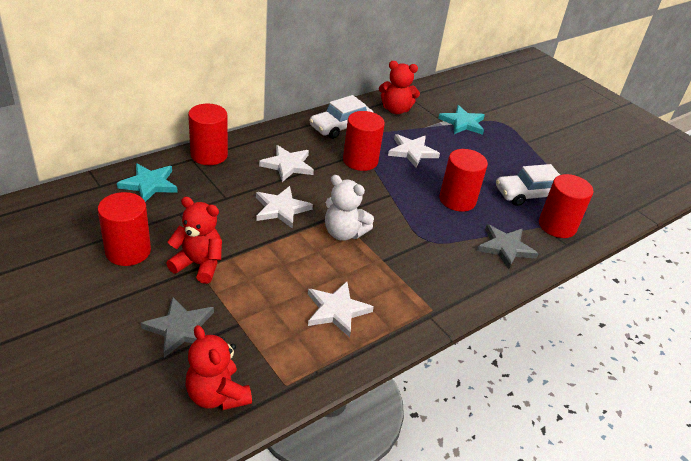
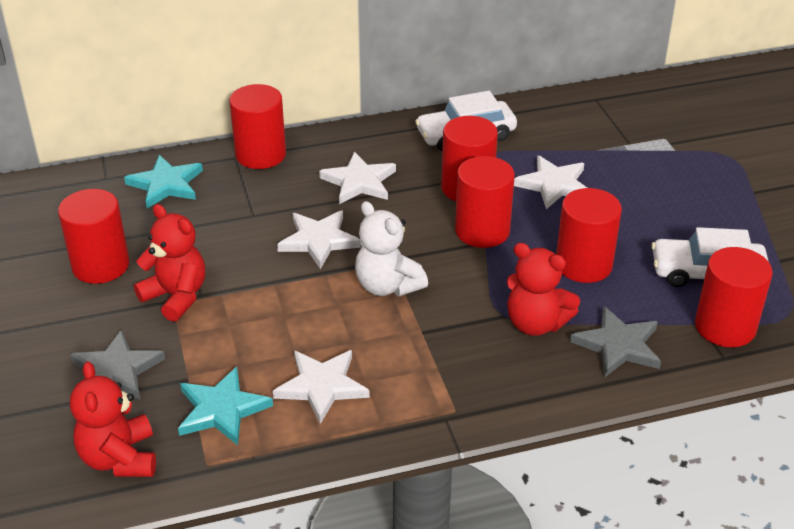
camera: 25 degrees right, 0 degrees up
red teddy bear [379,61,420,114] -> red teddy bear moved to [507,243,580,336]
turquoise star [438,105,485,135] -> turquoise star moved to [178,367,273,445]
none -> red cylinder [455,156,515,248]

